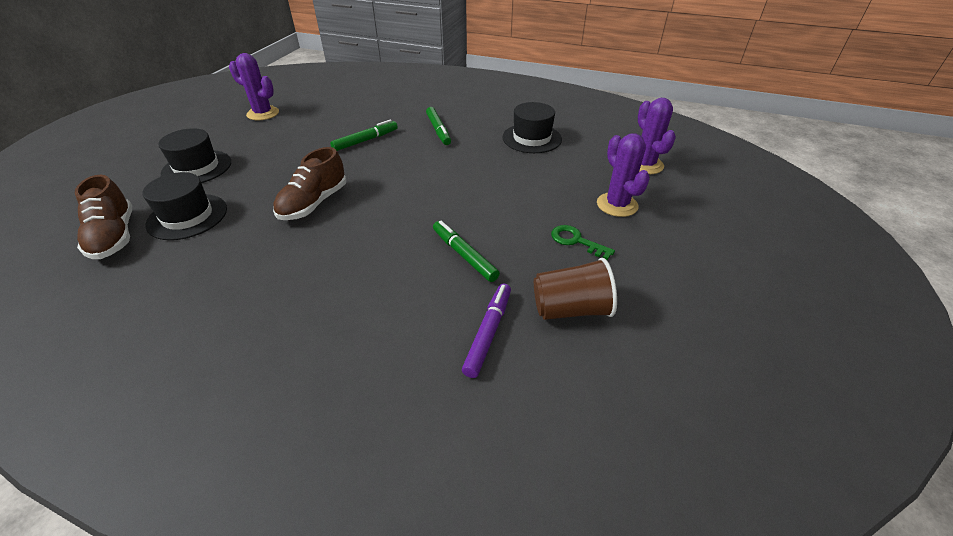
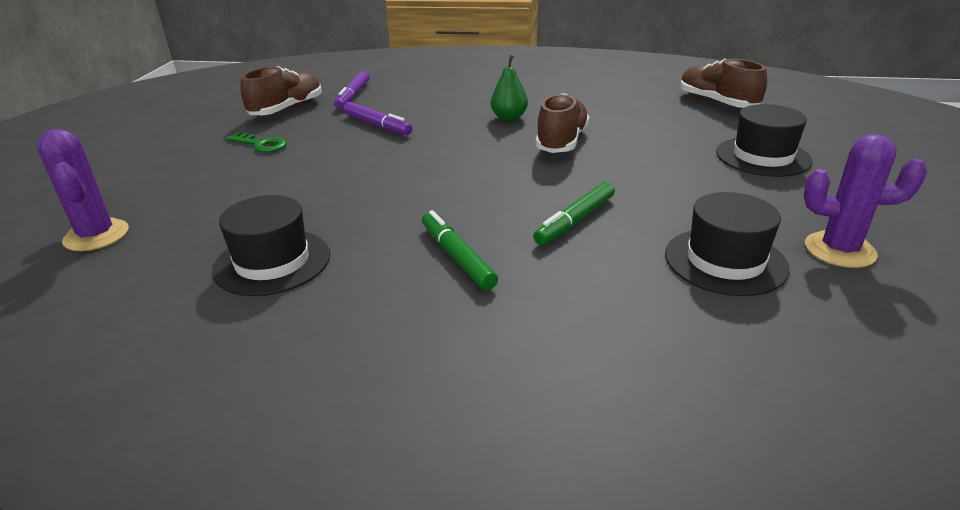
camera: 170 degrees right, 10 degrees down
black hat [142,172,227,240] -> black hat moved to [665,192,790,296]
green marker [433,221,500,282] -> purple marker [343,102,412,135]
brown cup [534,258,617,320] -> brown shoe [240,66,322,115]
purple cactus [597,133,650,217] -> none
none -> green pear [491,55,528,121]

